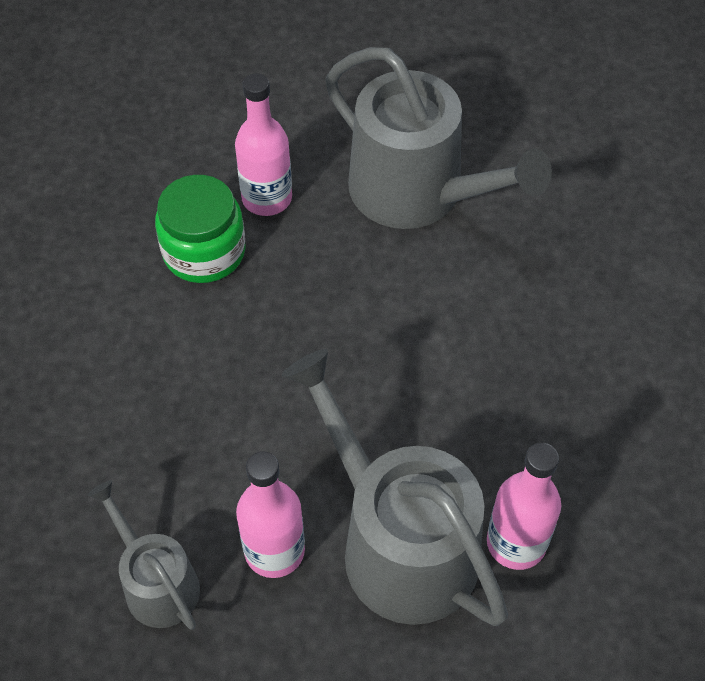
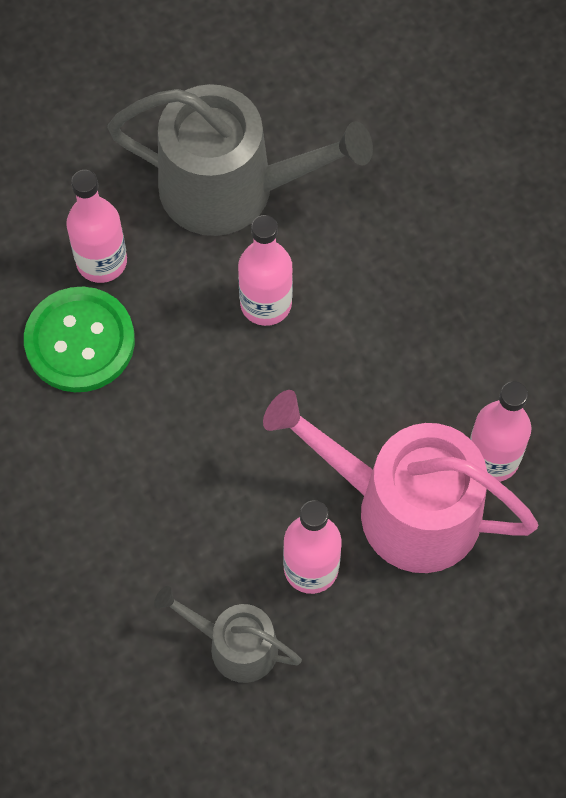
camera: 30 degrees left, 10 degrees up
green jar [155,175,246,283] -> green button [24,287,135,392]
grey watering can [282,349,508,626] -> pink watering can [263,390,538,573]
none -> pink bottle [238,215,293,326]

